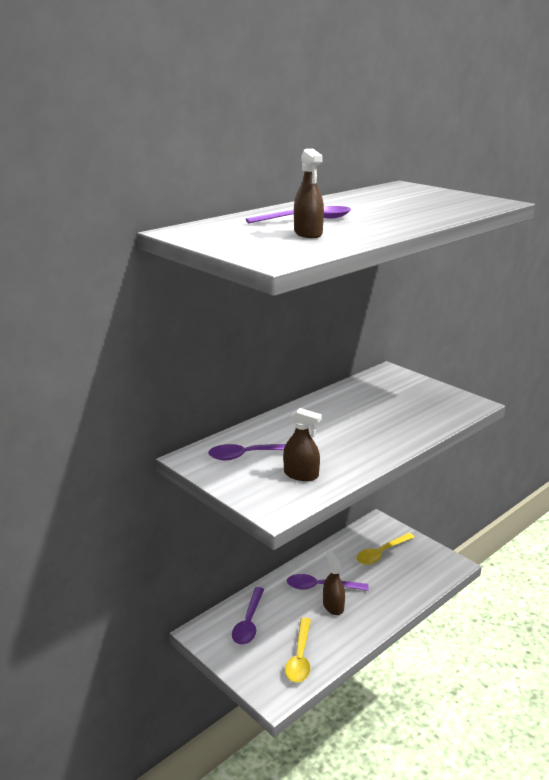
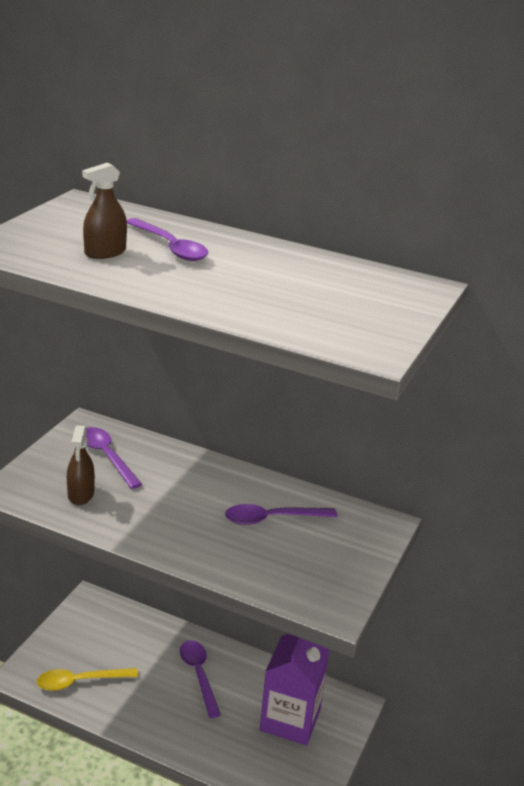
camera: 65 degrees right, 5 degrees up
purple spoon [232,587,264,644] -> purple spoon moved to [225,504,338,525]
brown spray bottle [323,551,345,615] -> none
yellow spoon [356,533,415,565] -> purple carton [260,634,329,745]

